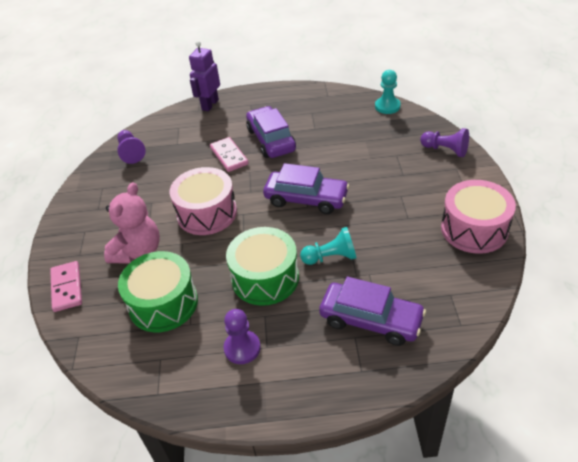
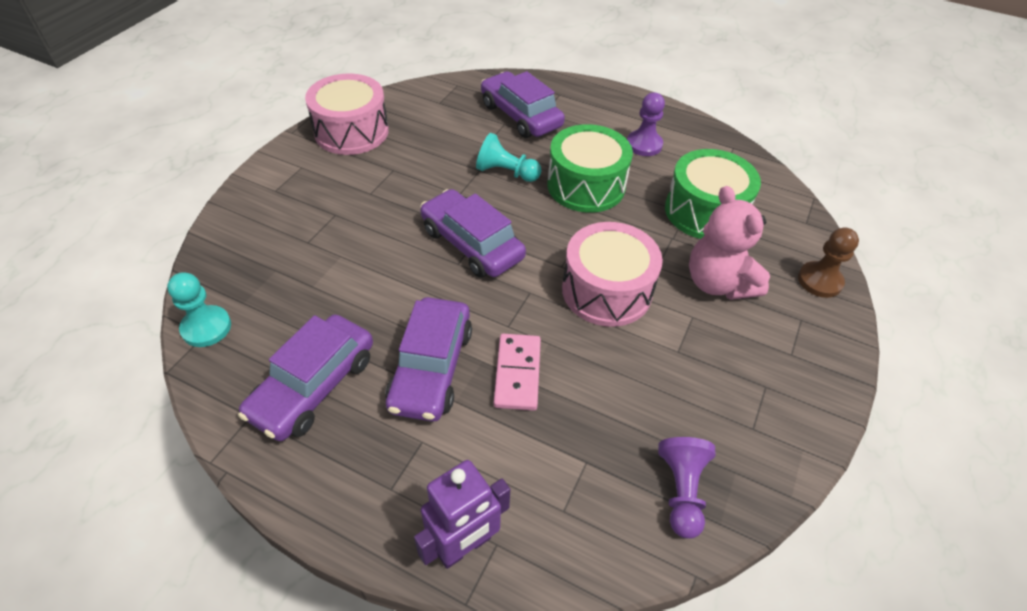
camera: 155 degrees left, 5 degrees up
pink domino [50,261,82,312] -> brown pawn [798,227,859,298]
pink teddy bear [104,182,160,264] -> pink teddy bear turned 75 degrees counterclockwise [689,186,770,300]
purple pawn [420,128,469,157] -> none
none -> purple car [238,314,373,441]

